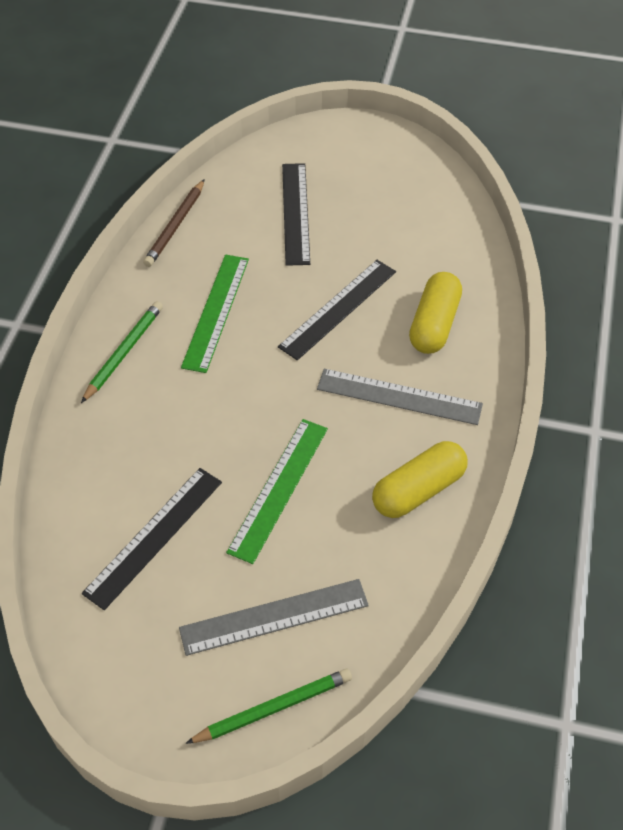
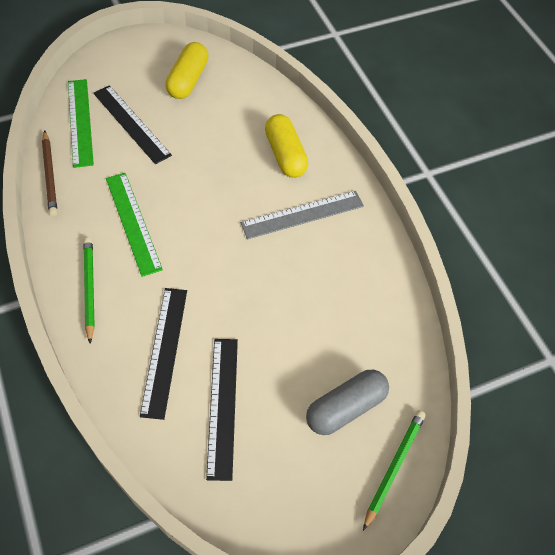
camera: 40 degrees left, 5 degrees up
grey ruler [179,579,369,656] -> grey capsule [306,370,389,435]
green ruler [226,419,328,564] -> green ruler moved to [68,79,94,168]
black ruler [278,260,396,360] -> black ruler moved to [140,288,187,420]
yellow capsule [372,441,468,518] -> yellow capsule moved to [165,42,209,99]

